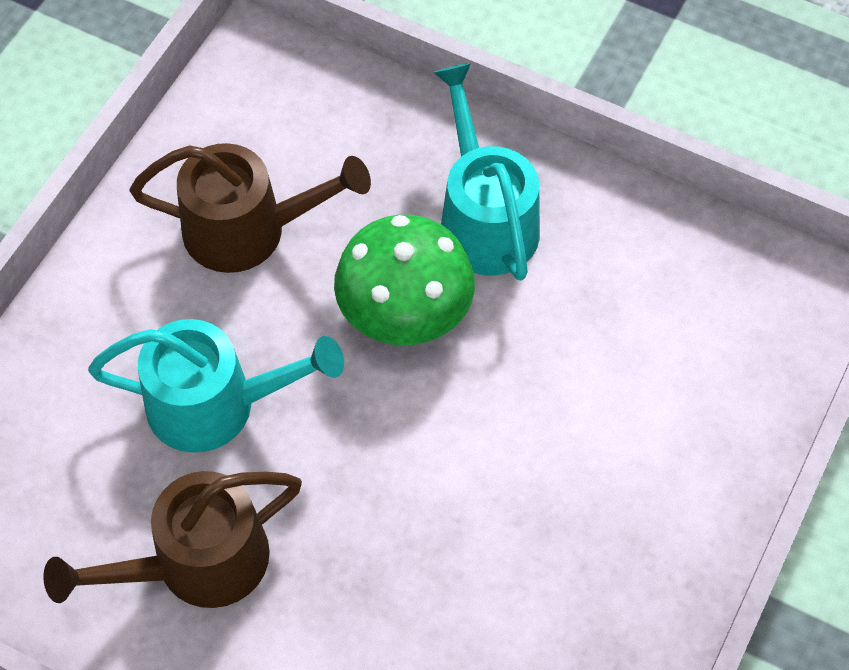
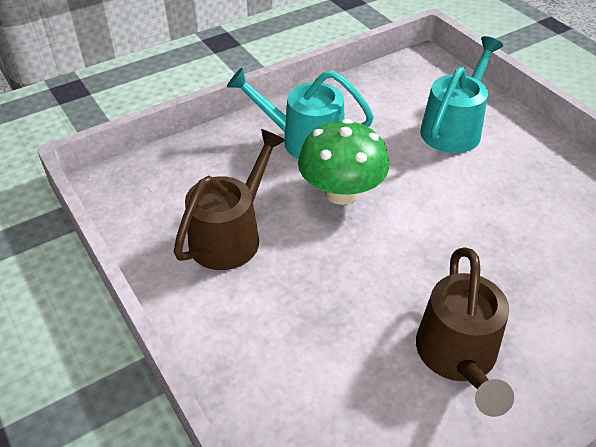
camera: 60 degrees left, 15 degrees down
turquoise watering can [88,319,344,453] -> turquoise watering can moved to [420,36,503,153]

